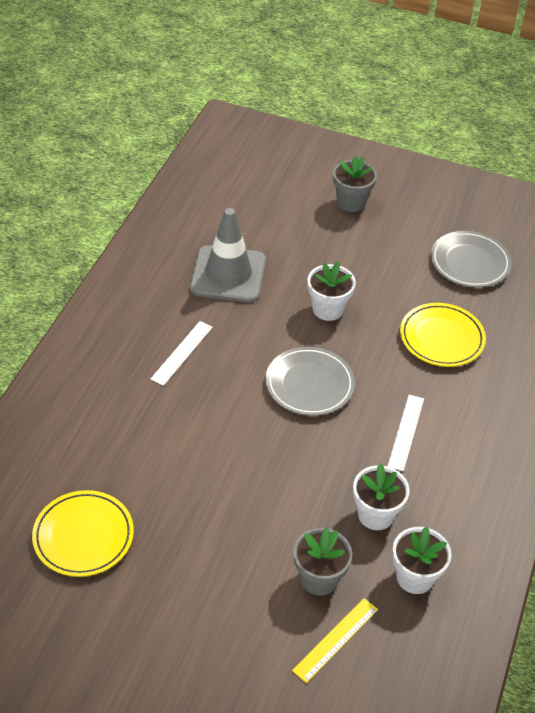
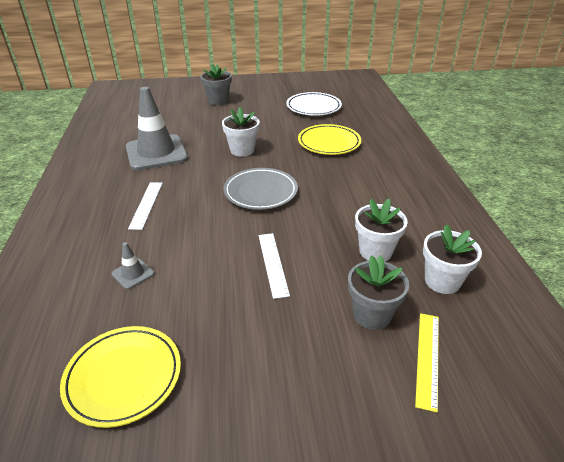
camera: 25 degrees left, 10 degrees down
white ruler [388,395,424,471] -> white ruler moved to [259,233,290,299]
grey plate [431,231,511,287] -> white plate [286,92,342,116]
none -> grey traffic cone [112,242,154,289]

